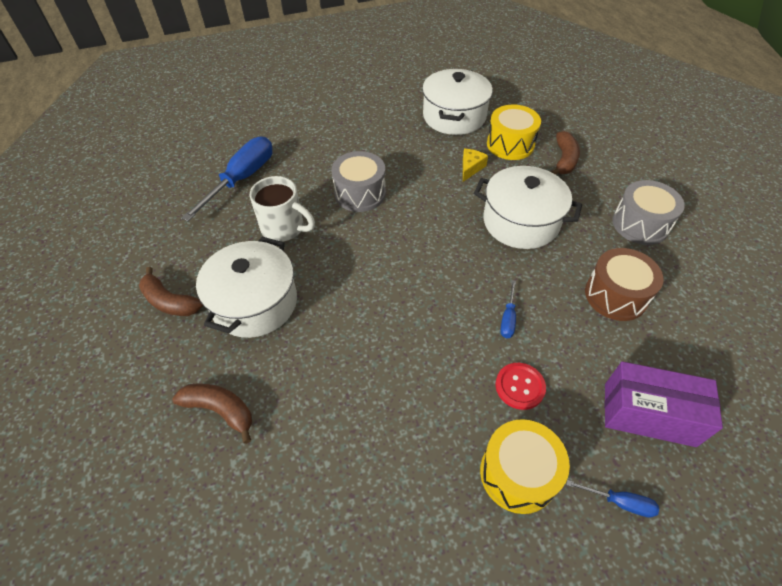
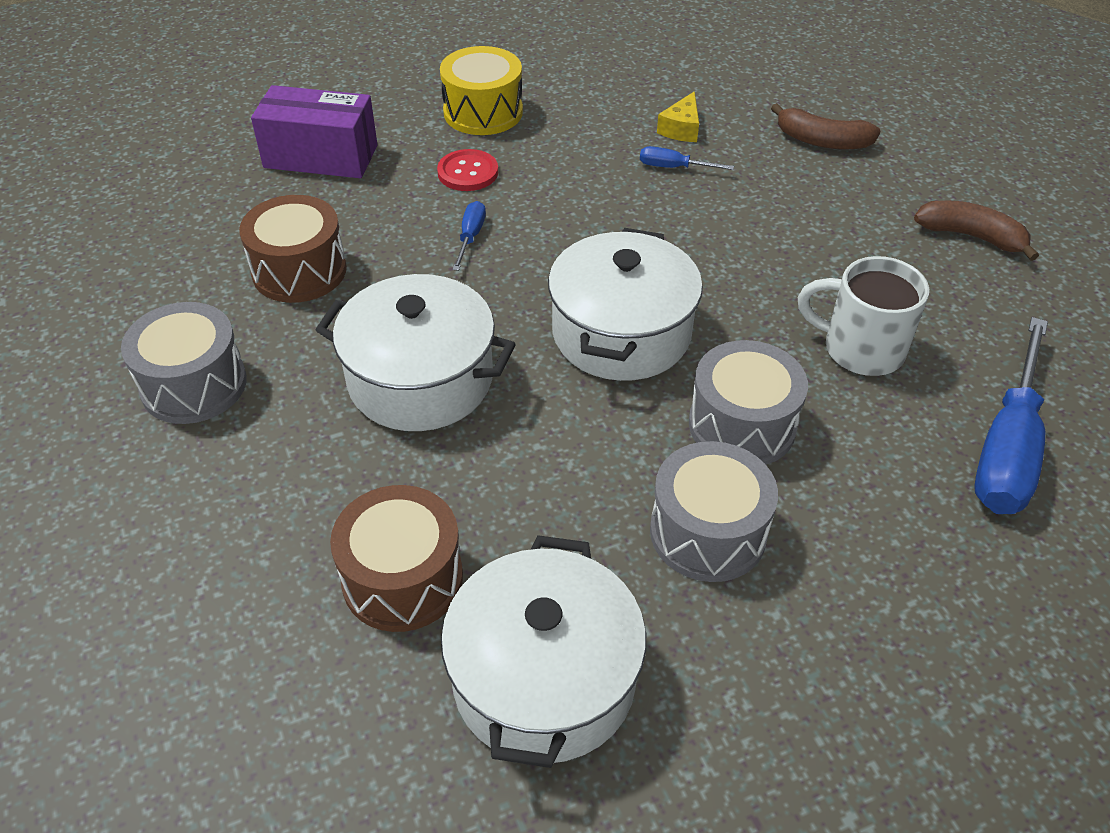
camera: 175 degrees right, 5 degrees down
white pot [196,237,297,338] -> white pot moved to [548,228,703,381]
yellow cheese [463,149,488,182] -> yellow cheese moved to [657,91,699,142]
yellow drum [487,105,541,160] -> brown drum [330,485,463,632]
brown banana [551,131,580,175] -> none
blue screwdriver [566,480,659,518] -> blue screwdriver moved to [640,146,734,170]
none -> grey drum [650,441,778,582]

